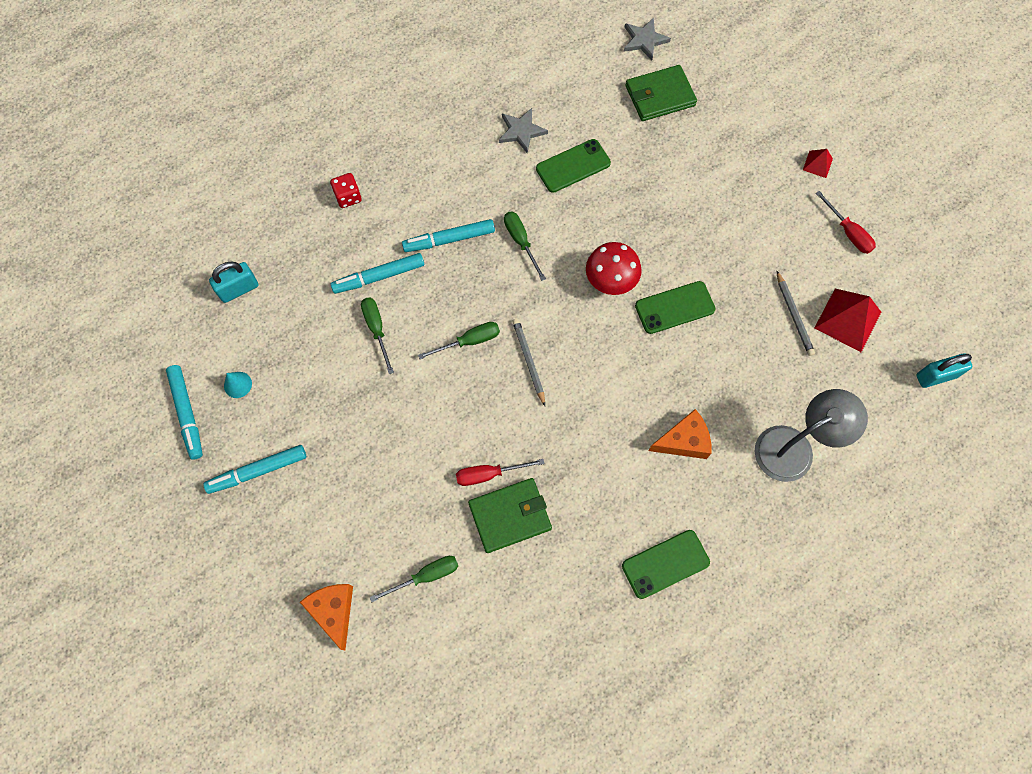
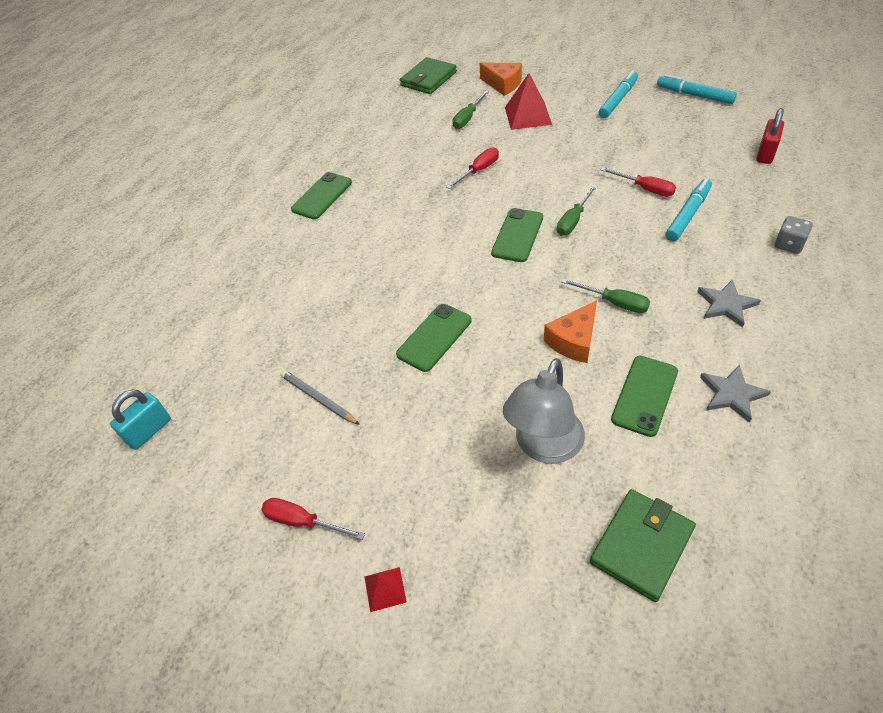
camera: 150 degrees right, 20 degrees down
turquoise padlock [209,261,258,303] -> red padlock [757,108,784,164]
turquoise cone [224,372,252,398] -> none
red dice [330,173,362,208] -> grey dice [775,216,813,254]
green screwdriver [361,298,394,374] -> red screwdriver [601,167,676,197]
turquoise marker [402,219,495,252] -> none
green wallet [468,478,552,553] -> green wallet moved to [400,57,457,94]
grey pencil [512,318,545,406] -> green phone [491,208,543,262]
red mushroom [586,242,642,295] -> none
grey star [624,18,671,60] -> grey star moved to [697,280,761,327]
orange cheese [648,409,712,459] -> orange cheese moved to [544,300,597,363]
grey lamp [755,389,868,482] -> grey lamp moved to [503,358,585,464]
red pyramid [814,289,881,352] -> red pyramid moved to [505,73,552,130]

